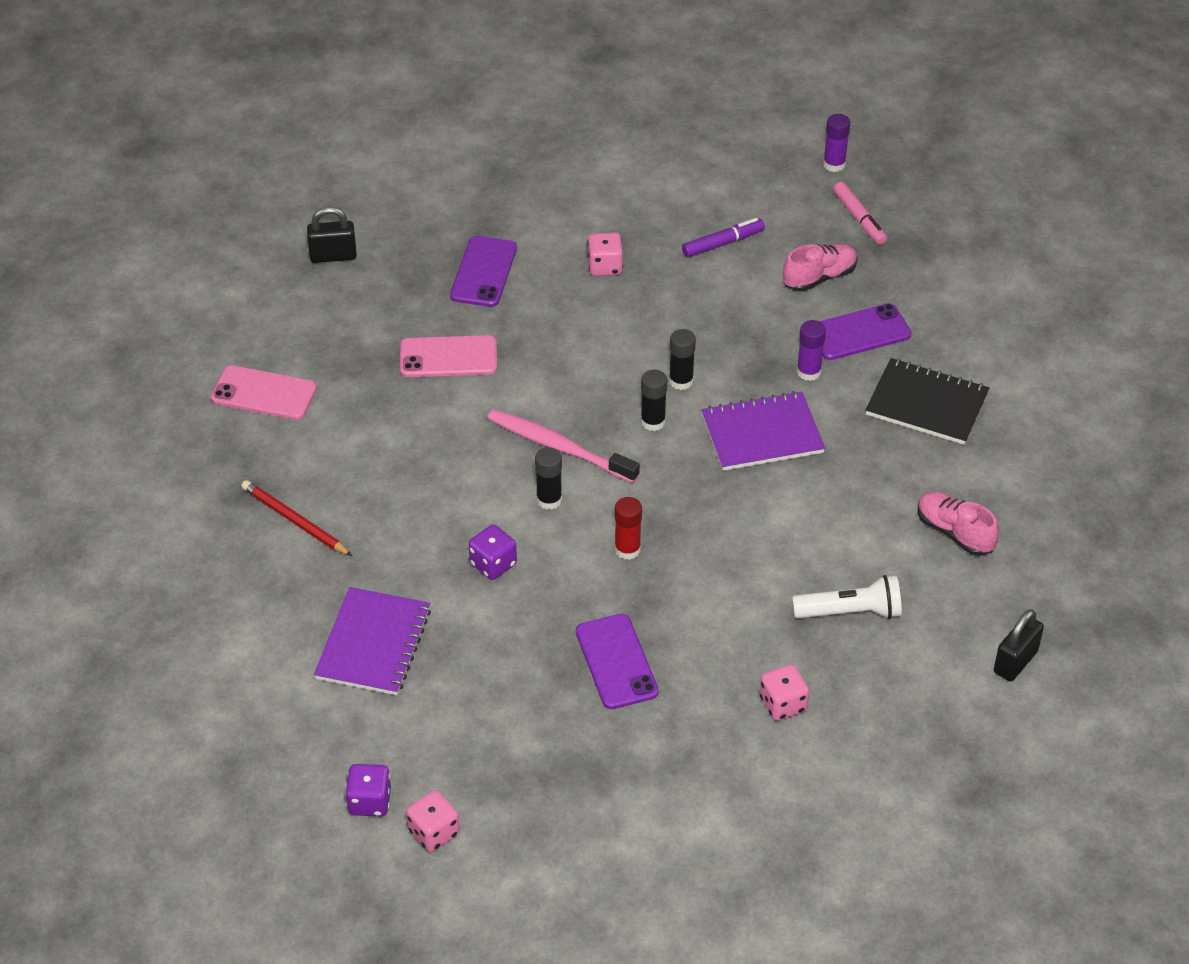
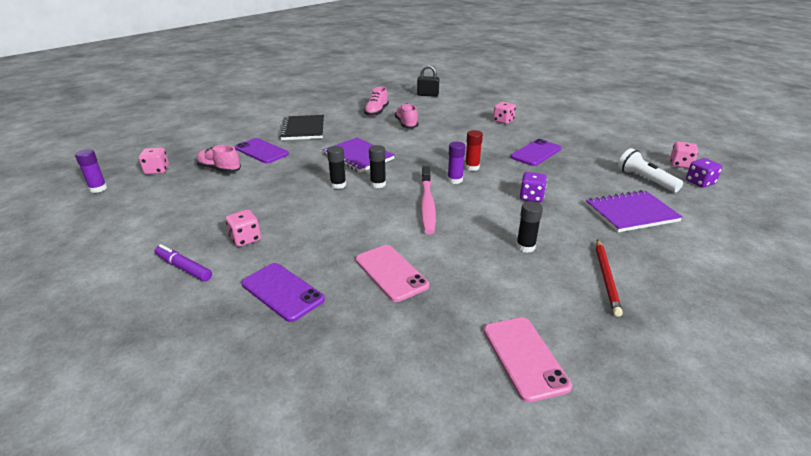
camera: 120 degrees left, 15 degrees down
black padlock [307,207,357,263] -> none
purple phone [450,236,517,307] -> purple phone turned 60 degrees clockwise [242,263,325,322]
black glue stick [535,447,562,510] -> black glue stick moved to [516,201,543,253]
purple marker [682,218,765,258] -> purple marker moved to [155,244,212,281]
white flashlight [792,575,902,619] -> white flashlight moved to [618,148,683,192]
purple glue stick [797,320,826,381] -> purple glue stick moved to [447,142,466,184]
pink marker [833,182,887,244] -> pink dice [139,148,169,174]
none -> pink shoe [395,103,418,128]

